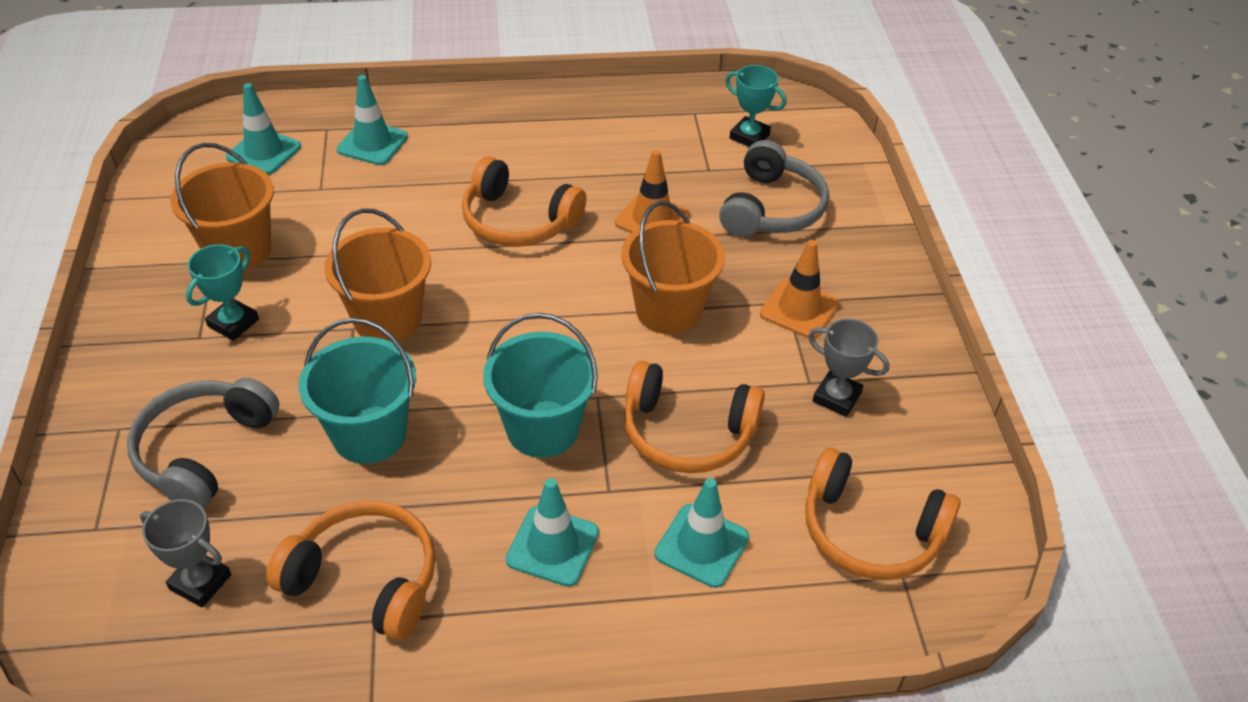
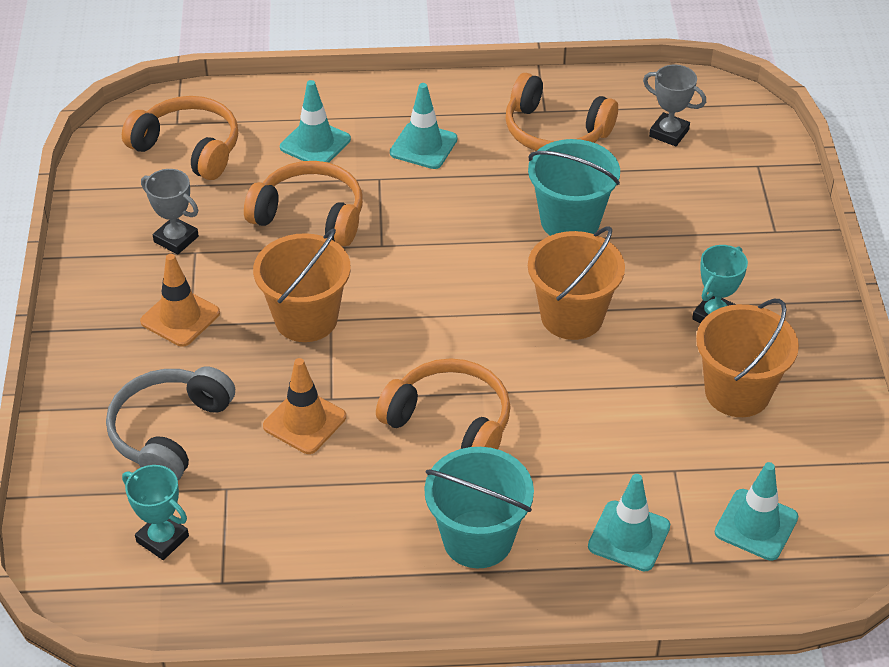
camera: 175 degrees left, 0 degrees up
grey headphones [127,378,279,509] -> none
turquoise bucket [483,313,598,458] -> turquoise bucket moved to [424,447,534,568]

